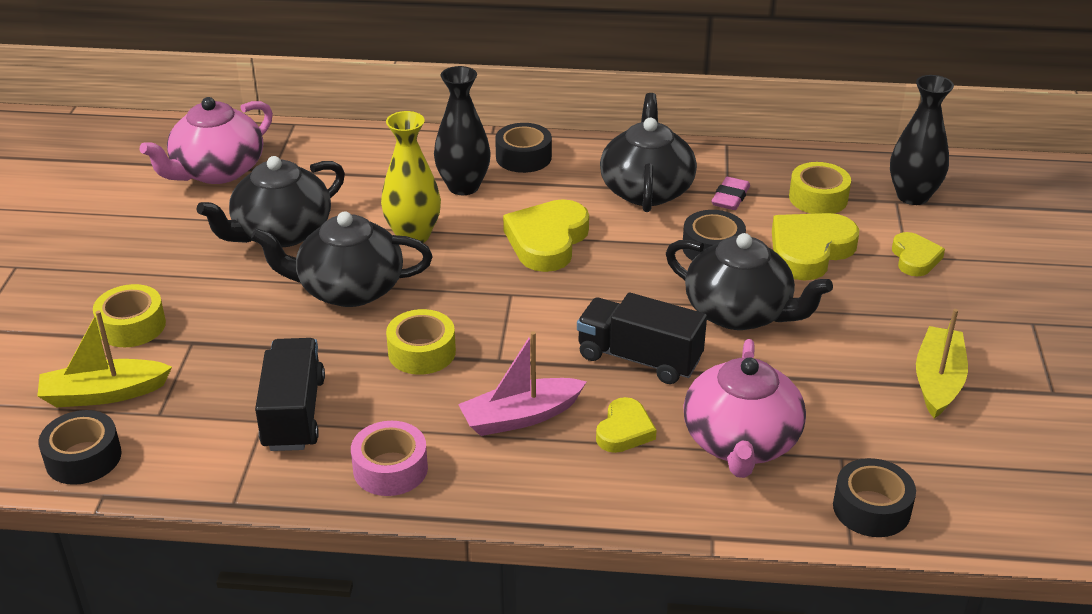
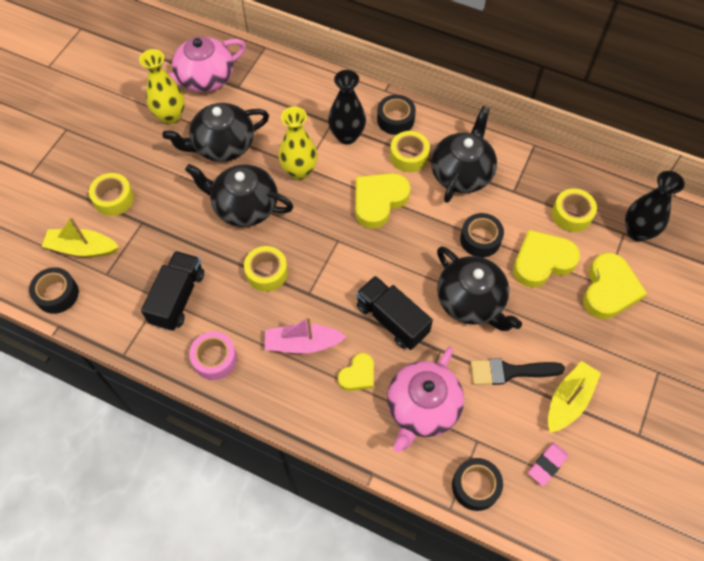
camera: 20 degrees right, 25 degrees up
pink eraser [711,177,750,210] -> pink eraser moved to [528,442,569,486]
yellow heart [892,232,945,276] -> yellow heart [583,253,647,319], size x1.72
none -> yellow vase [139,49,185,125]
none -> yellow tape [390,131,430,172]
none -> black brush [470,358,565,385]

